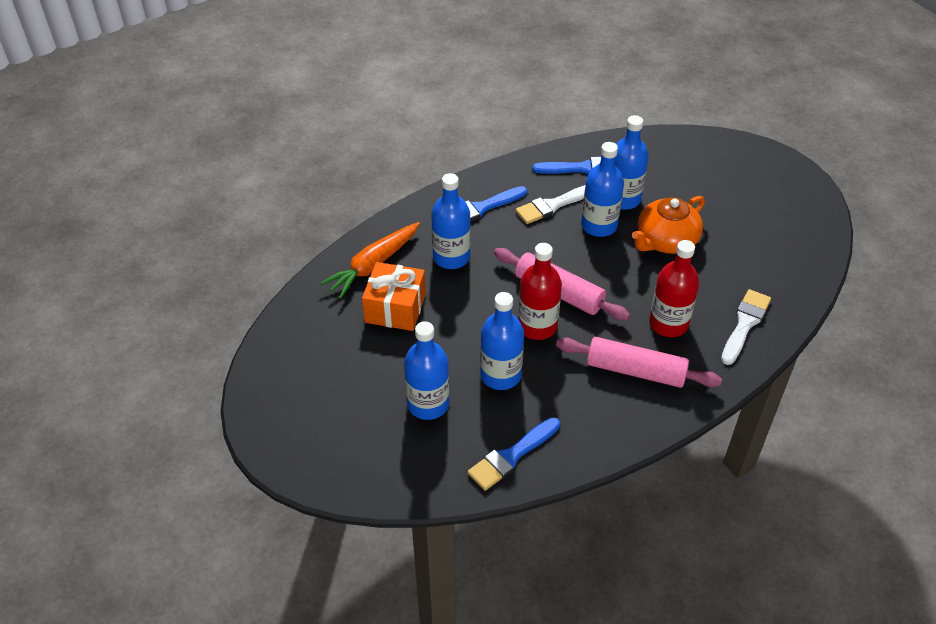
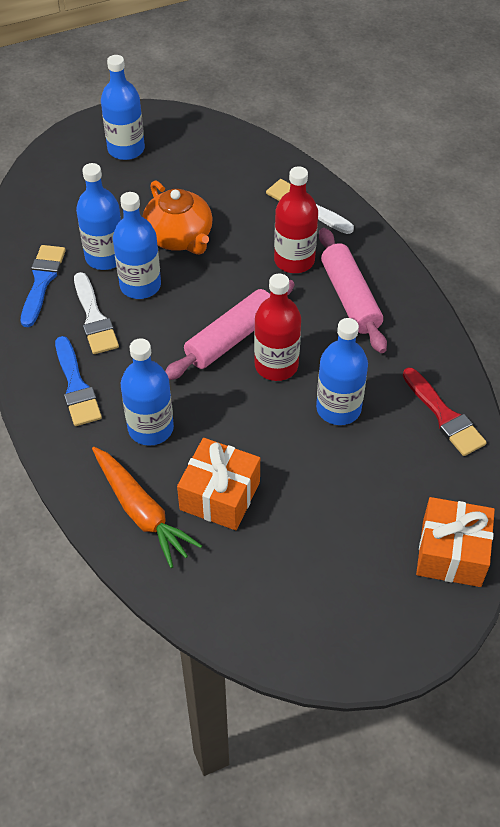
camera: 80 degrees left, 5 degrees up
blue bottle [404,321,449,420] -> blue bottle moved to [101,55,145,160]
blue brush [468,417,560,491] -> red brush [403,367,487,456]
pink rolling pin [556,337,722,388] -> pink rolling pin turned 45 degrees counterclockwise [319,228,387,353]
none -> orange gift [416,497,495,587]

